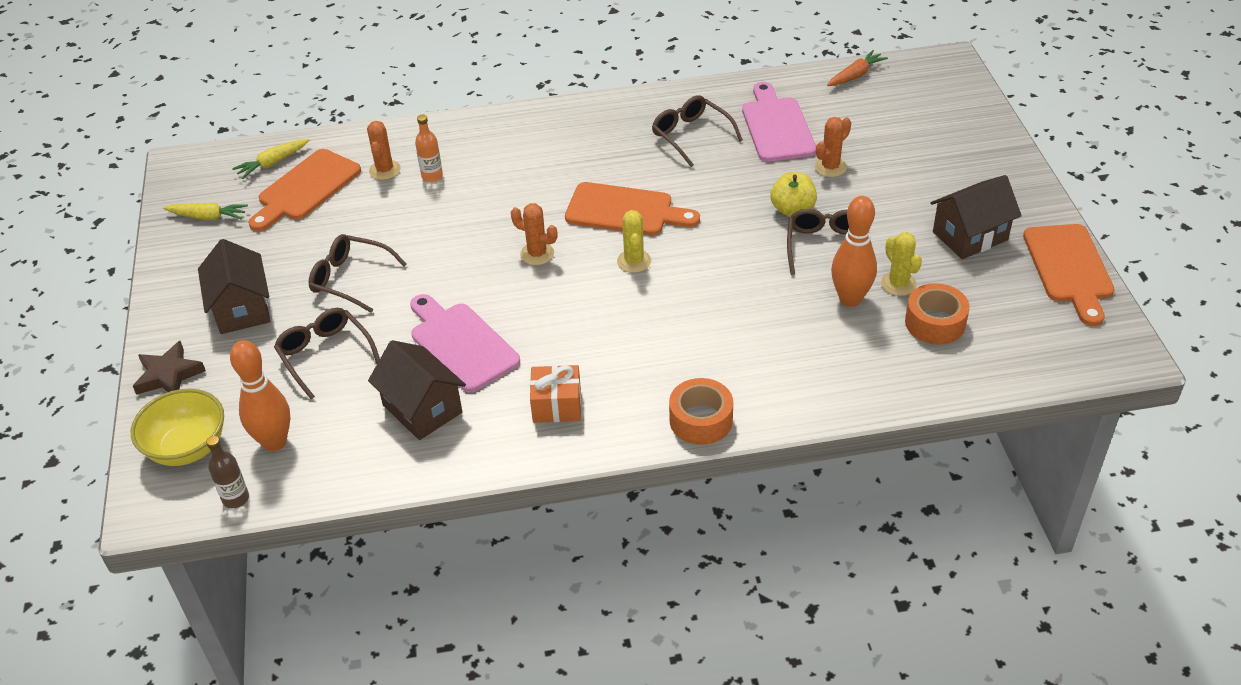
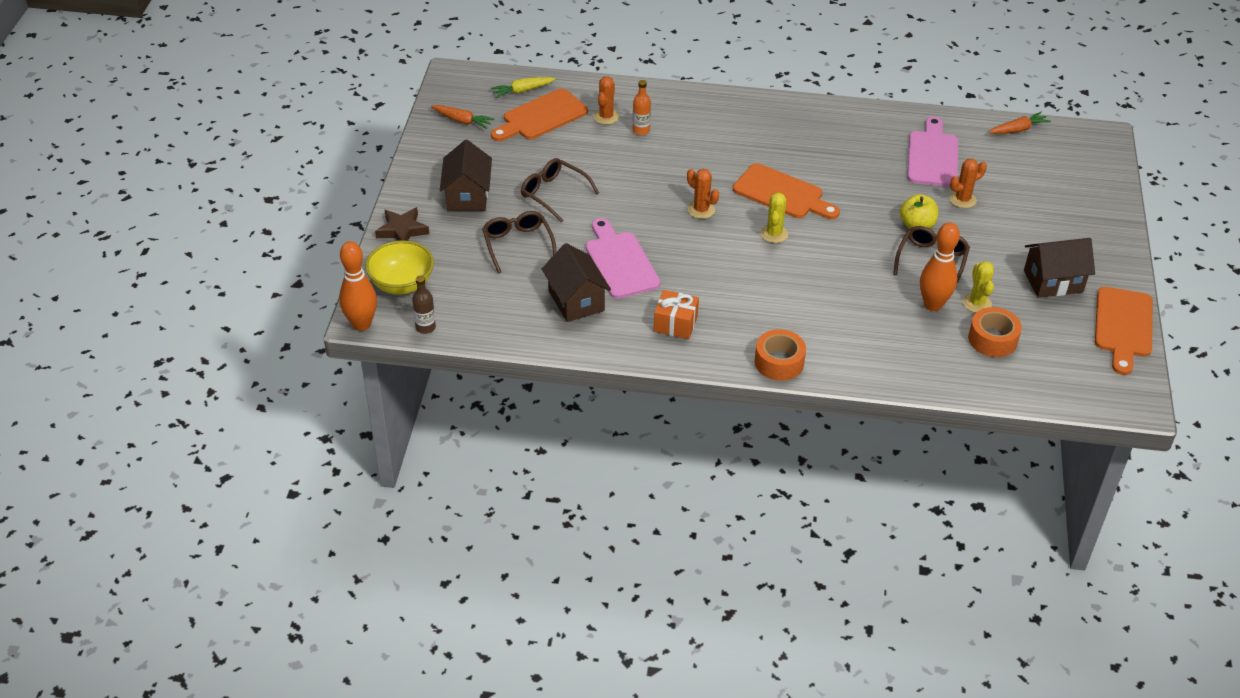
camera: 15 degrees right, 0 degrees up
yellow carrot [163,203,248,220] -> orange carrot [431,105,494,129]
orange bowling pin [230,340,291,451] -> orange bowling pin moved to [339,241,377,331]
brown glasses [652,95,743,167] -> none

